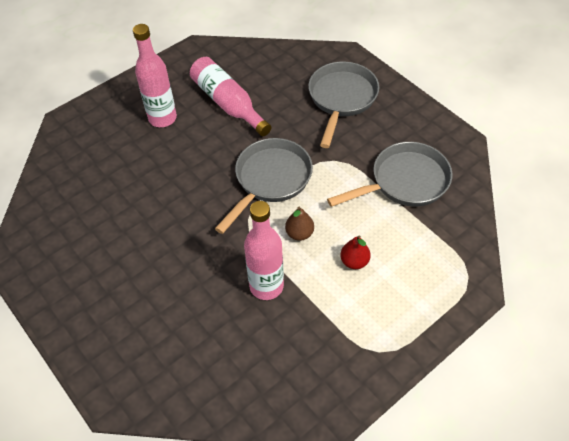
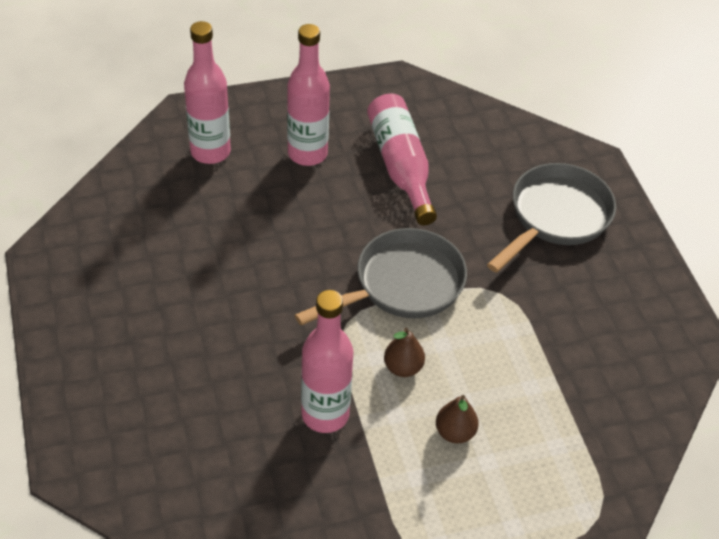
camera: 20 degrees right, 5 degrees down
grey pan [327,142,452,207] -> none
red pear [340,235,371,269] -> brown pear [436,395,479,443]
none -> pink bottle [184,21,231,164]

